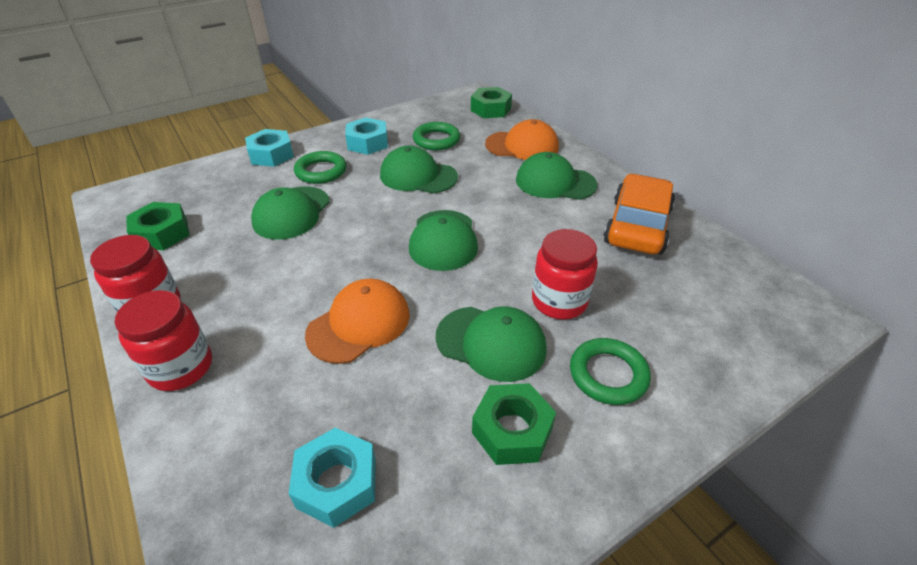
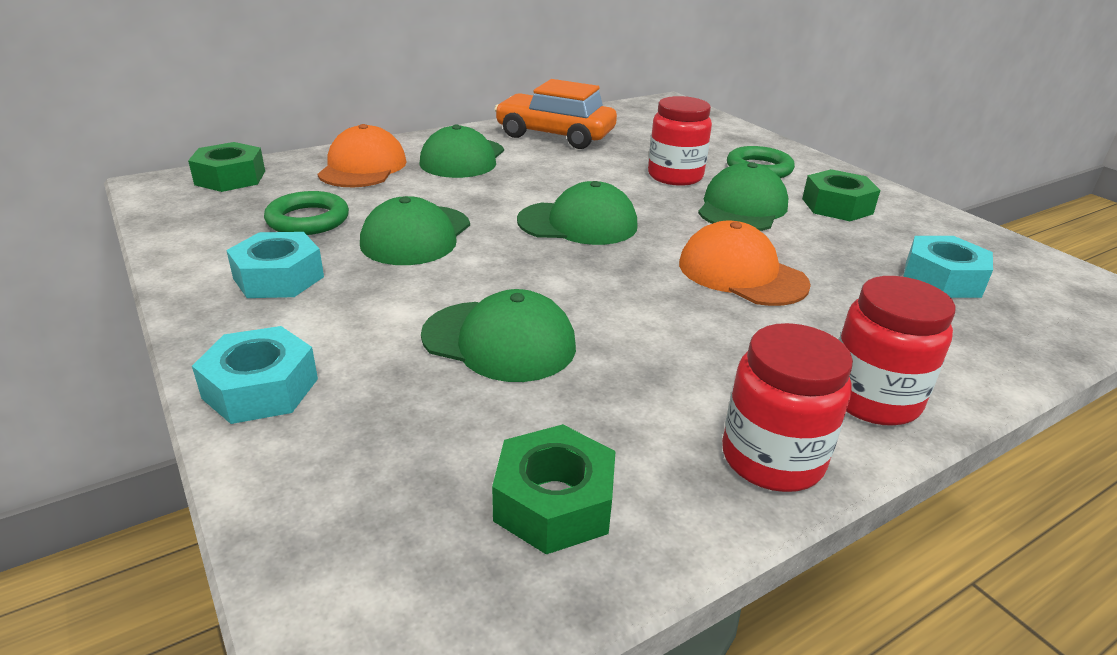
camera: 90 degrees left, 10 degrees down
green ring [294,151,347,184] -> none

